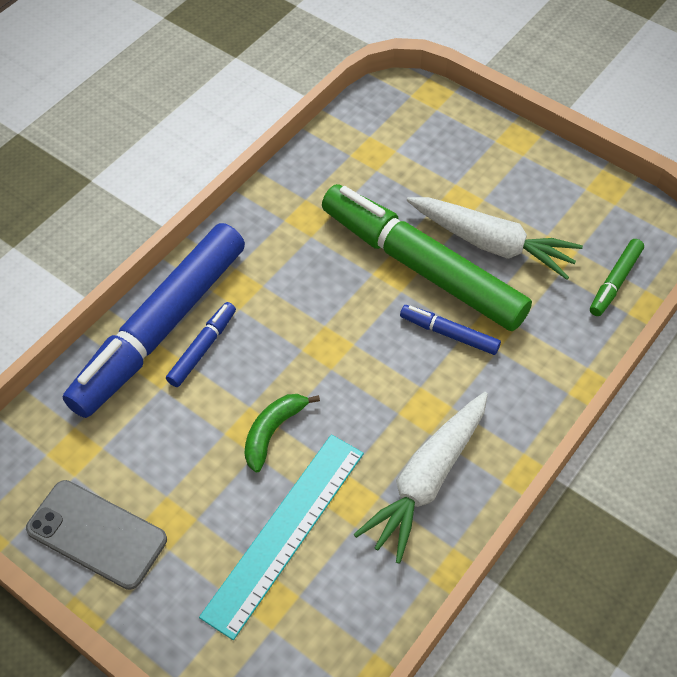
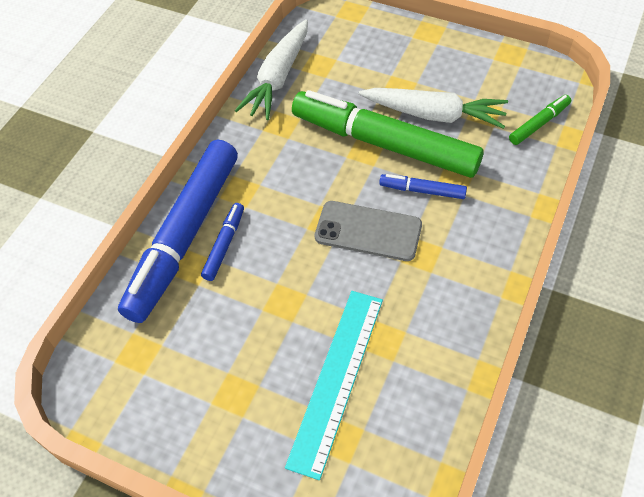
camera: 10 degrees left, 0 degrees up
grey phone [26,480,167,590] -> grey phone moved to [315,201,422,261]
green banana [244,394,320,472] -> none
white carrot [354,392,488,564] -> white carrot moved to [235,19,308,120]
green marker [590,239,644,316] -> green marker turned 150 degrees counterclockwise [509,95,571,145]

